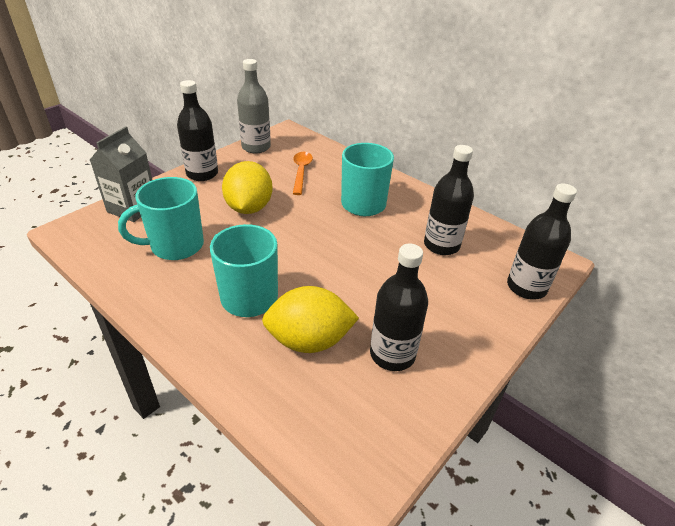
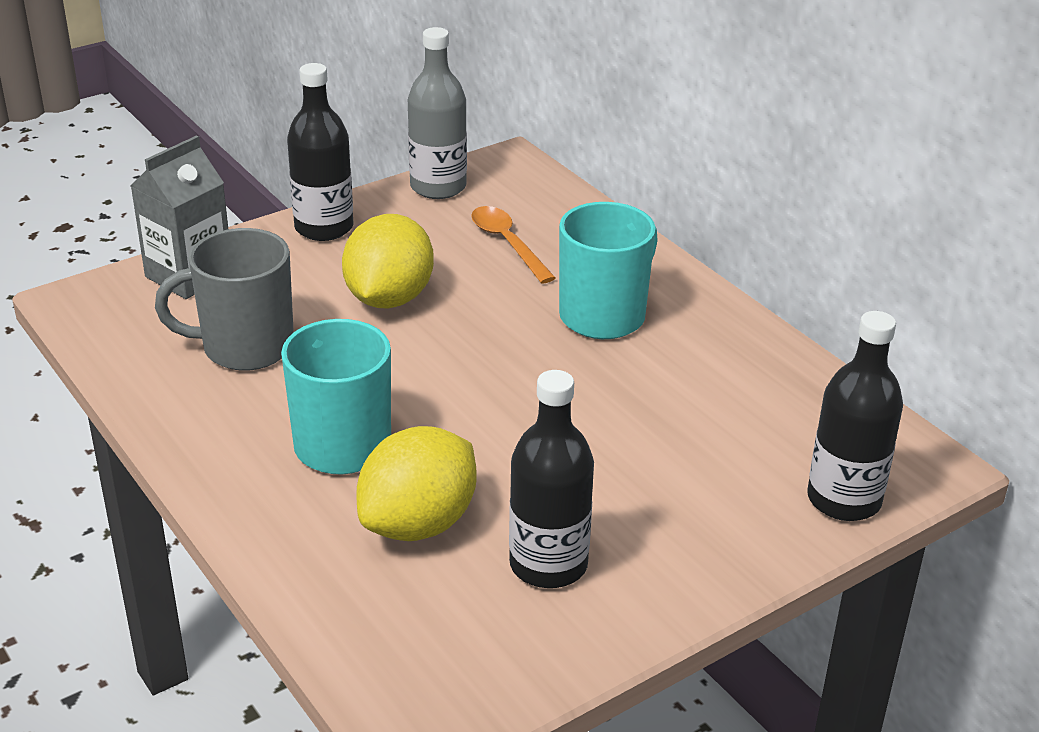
camera: 15 degrees right, 5 degrees down
turquoise mug [118,177,204,260] -> grey mug [155,228,294,371]
yellow lemon [262,286,359,353] -> yellow lemon turned 60 degrees counterclockwise [356,426,477,541]
orange spoon [293,152,313,195] -> orange spoon turned 45 degrees counterclockwise [471,206,556,283]
black bottle [424,145,474,255] -> none

